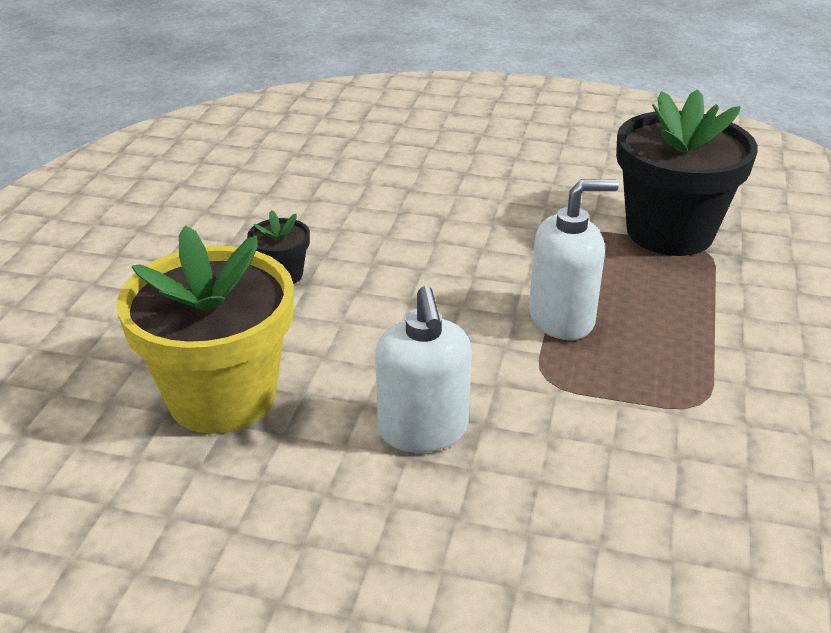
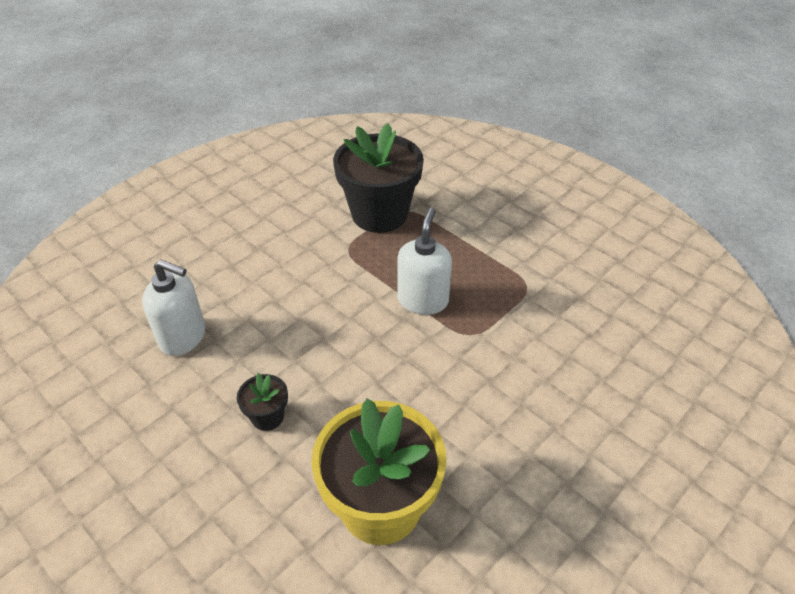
camera: 60 degrees left, 10 degrees up
white soap dispenser [376,286,472,453] -> white soap dispenser moved to [142,260,205,356]

